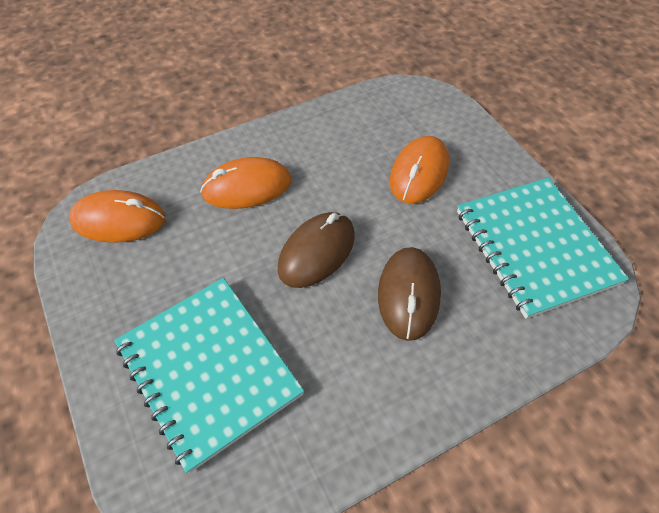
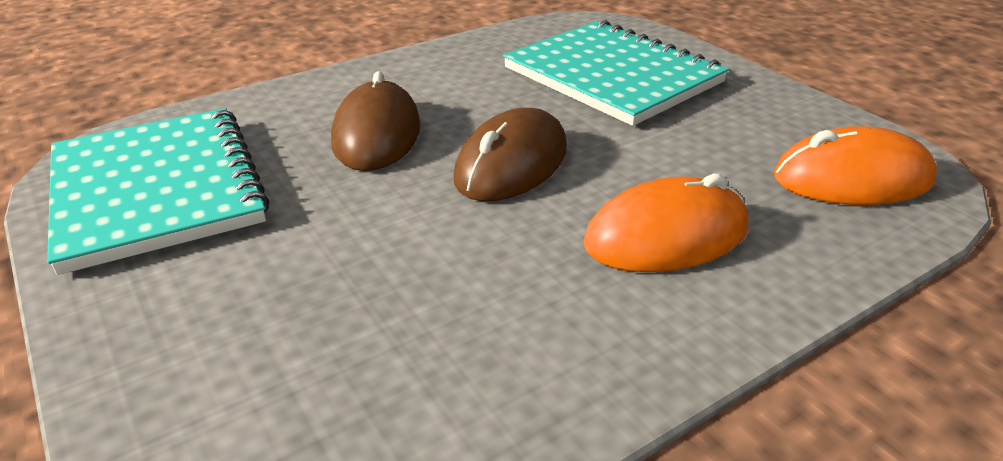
camera: 175 degrees right, 20 degrees down
orange mouse [390,136,449,204] -> none

